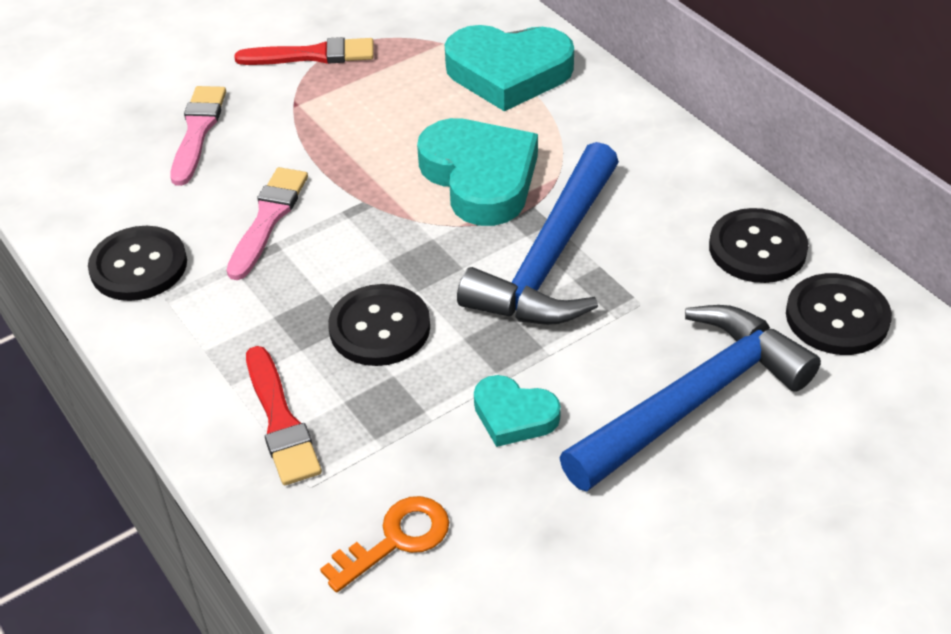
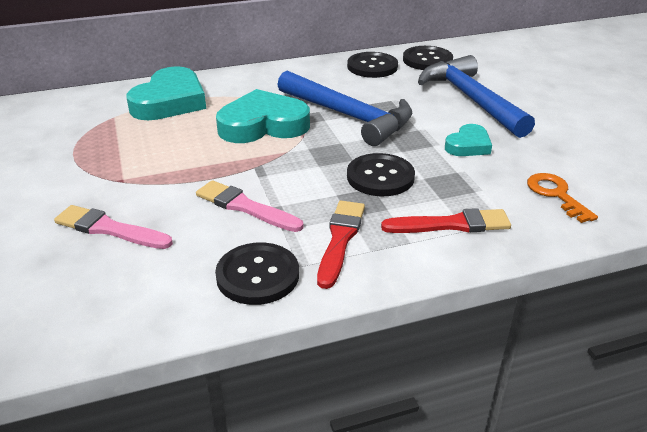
camera: 75 degrees left, 10 degrees down
red brush [234,37,374,65] -> red brush moved to [317,201,365,289]

